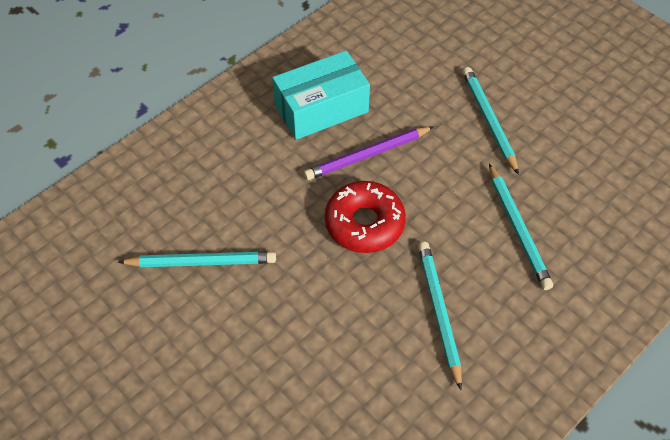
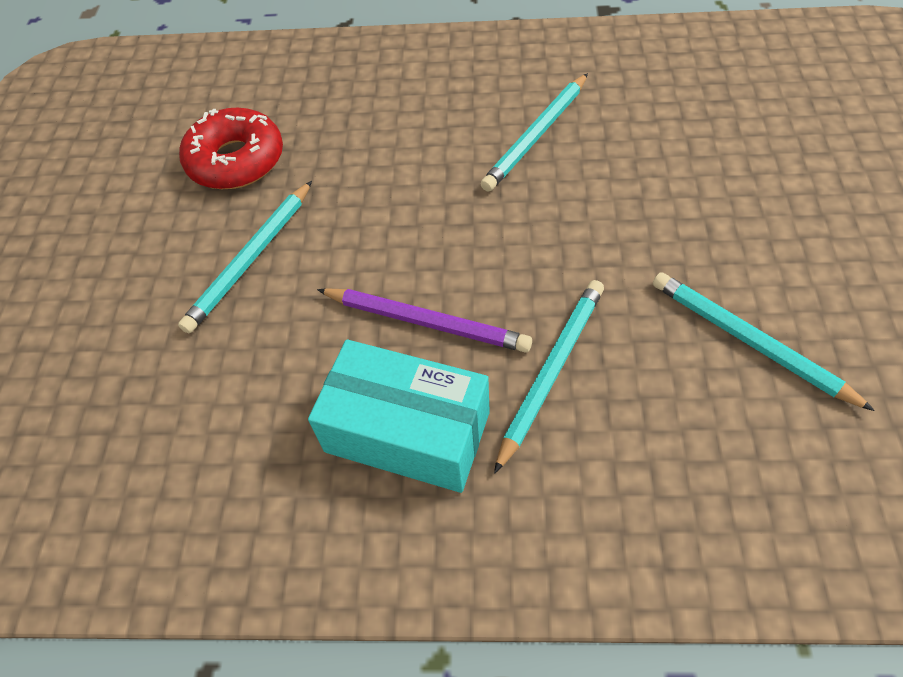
camera: 130 degrees left, 0 degrees up
red donut [325,181,406,253] -> red donut moved to [179,107,283,189]
turquoise pencil [489,164,553,290] -> turquoise pencil moved to [494,280,604,474]

